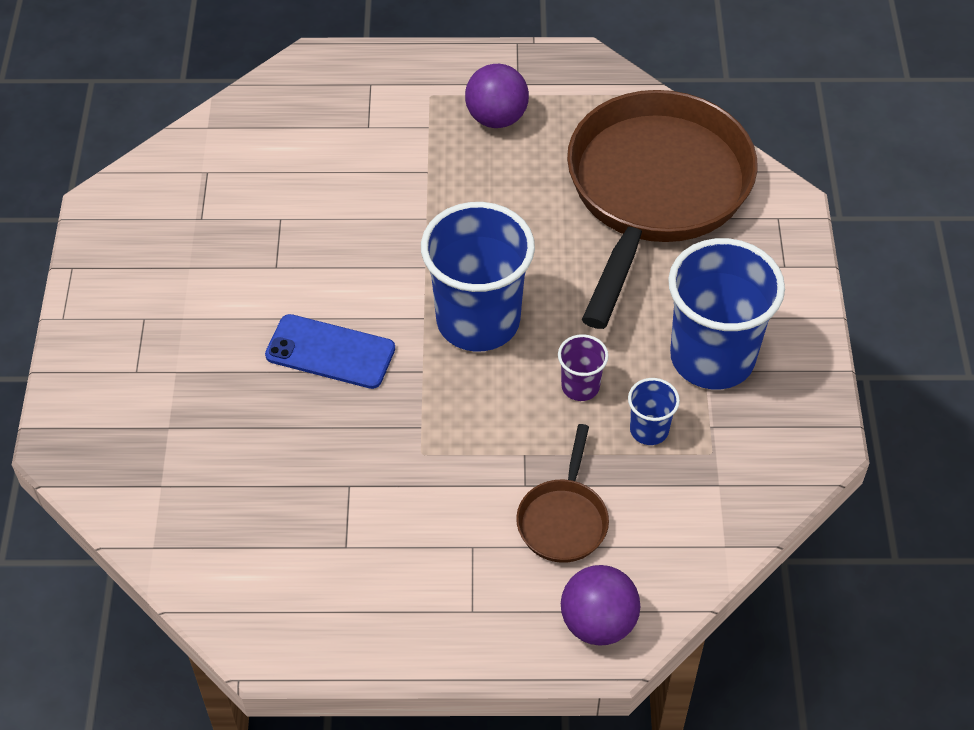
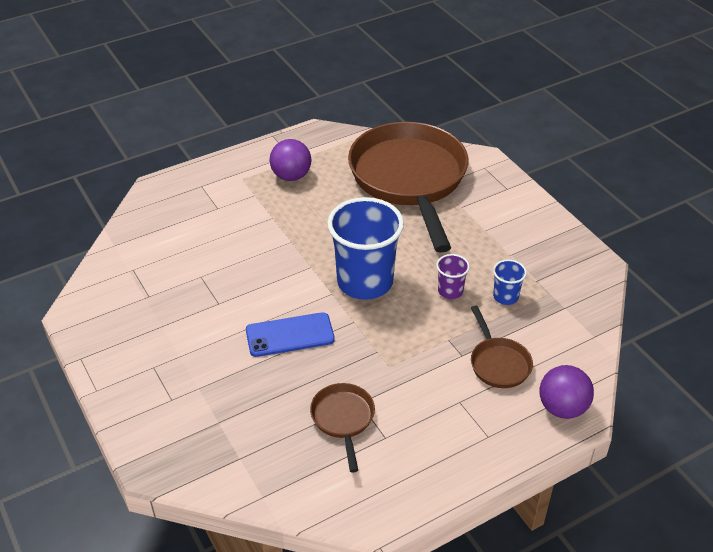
camera: 30 degrees left, 10 degrees down
blue cup [668,238,785,389] -> none
none -> brown pan [310,383,375,473]

